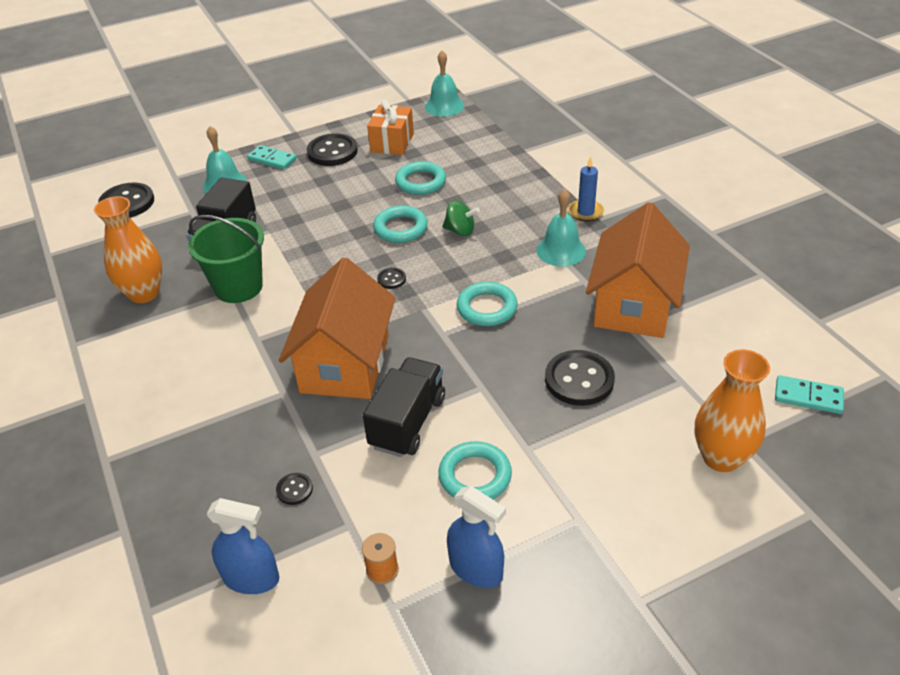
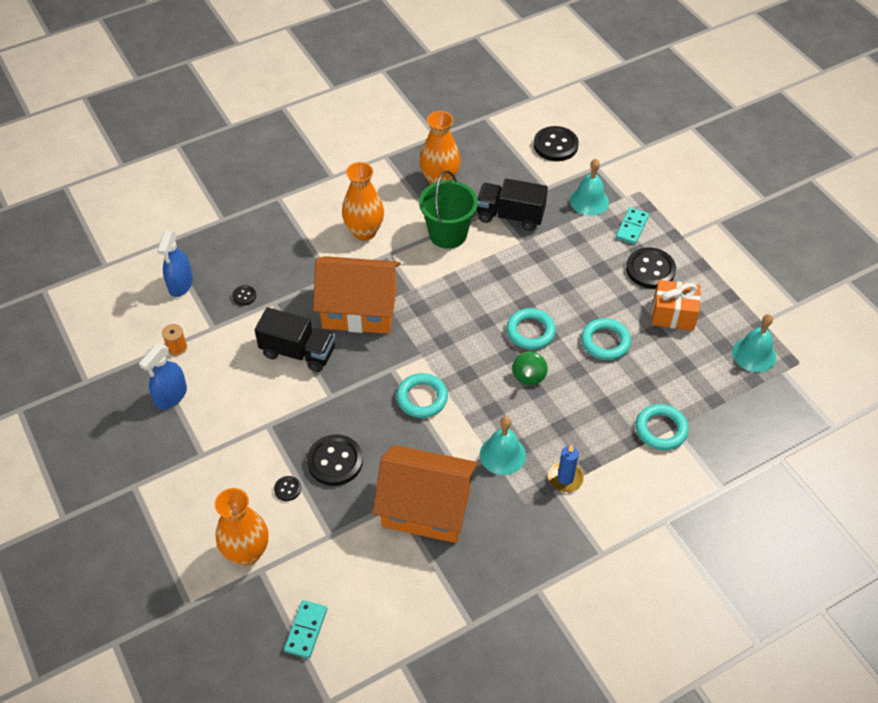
camera: 85 degrees right, 10 degrees up
black button [377,268,406,289] -> black button moved to [274,476,301,501]
turquoise ring [438,441,512,499] -> turquoise ring moved to [636,404,689,450]
none -> orange vase [342,162,384,241]

